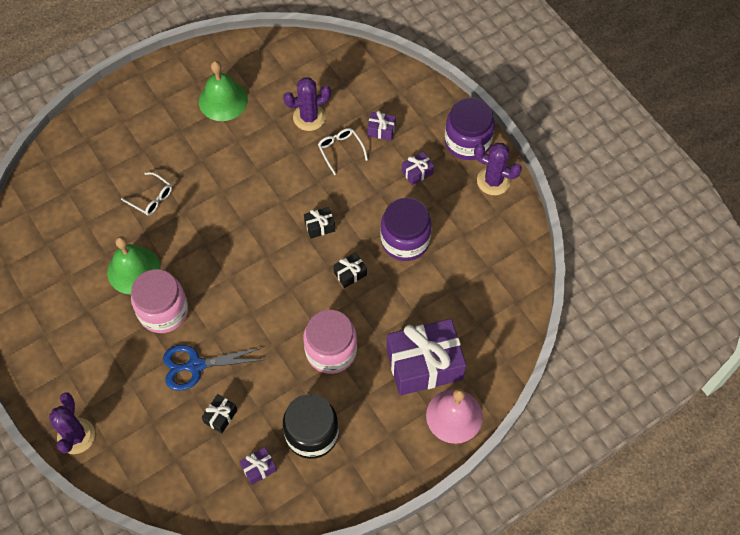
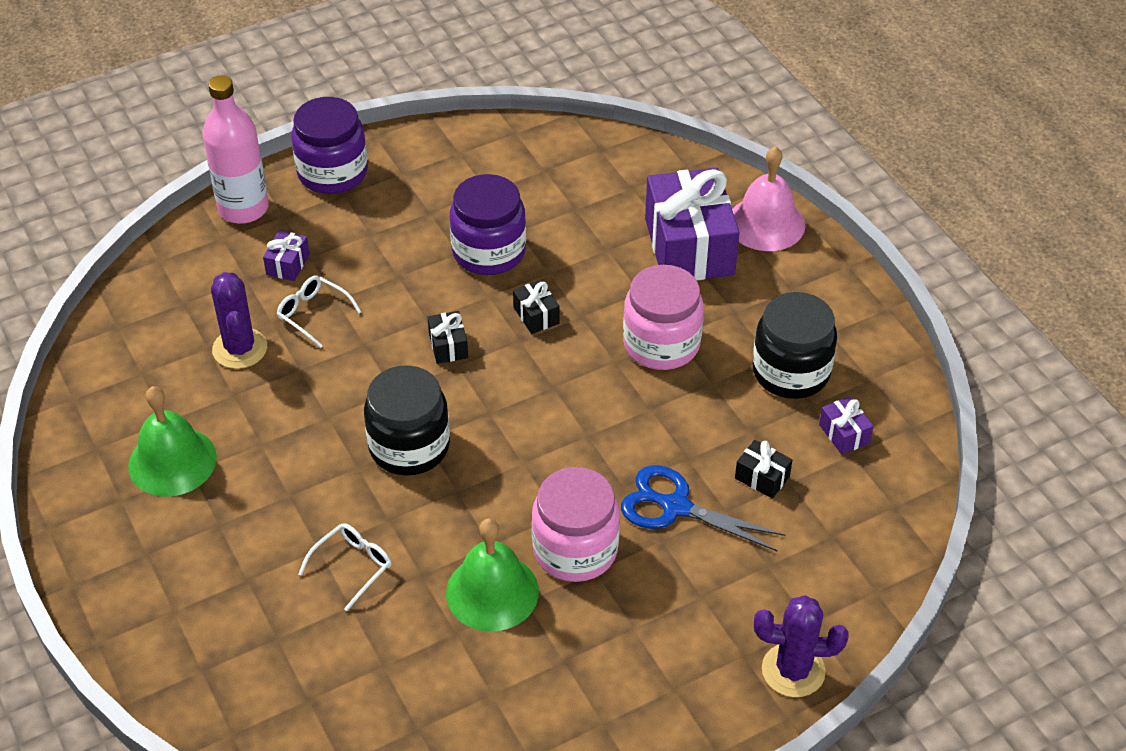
camera: 85 degrees left, 15 degrees down
blue scissors [163,345,265,391] -> blue scissors turned 120 degrees clockwise [621,465,785,552]
white glasses [318,128,368,175] -> white glasses turned 60 degrees clockwise [277,275,361,348]
purple gift [402,152,434,185] -> none
purple cactus [474,143,522,195] -> none
none -> pink bottle [203,76,269,224]
none -> black jar [364,365,450,476]

